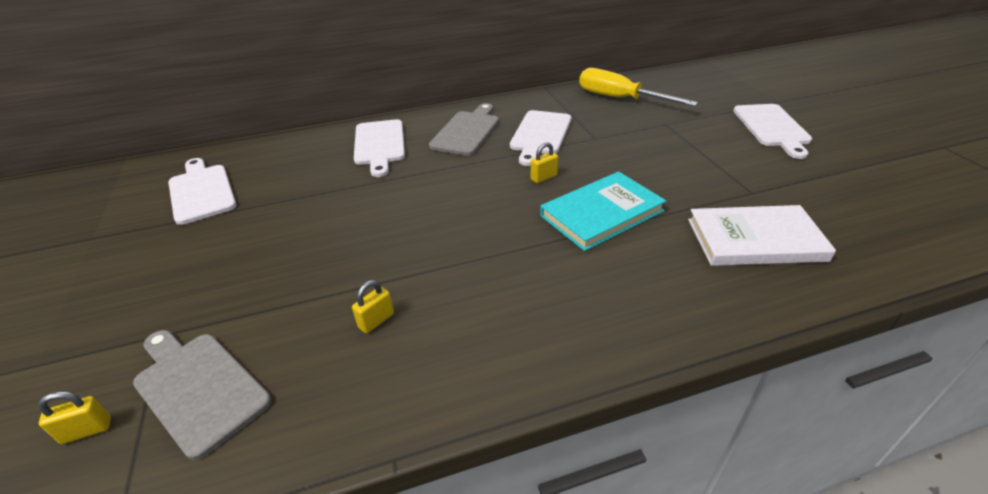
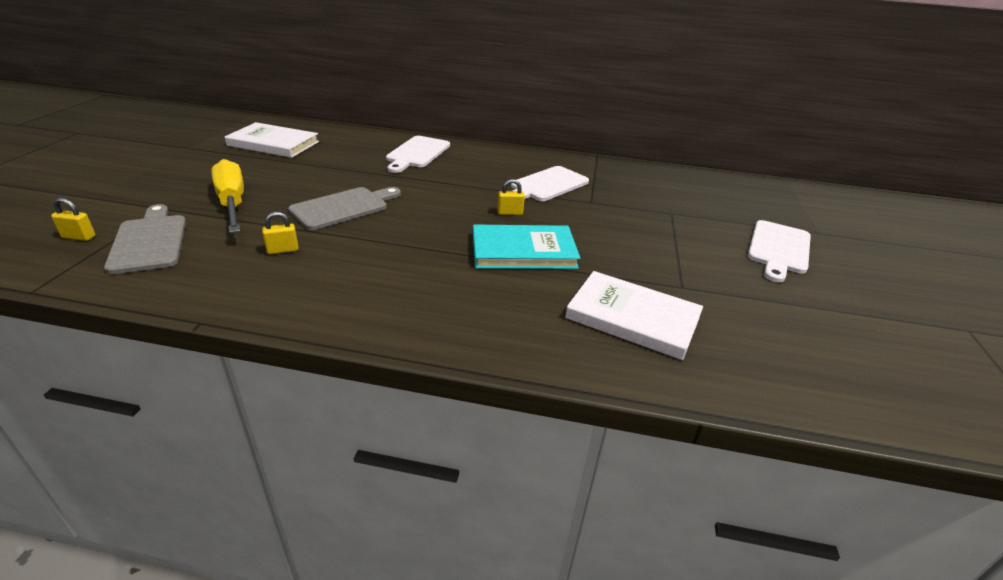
camera: 25 degrees right, 5 degrees down
white cutting board [168,158,236,225] -> white book [225,122,319,158]
grey cutting board [429,103,499,156] -> grey cutting board moved to [288,187,401,230]
yellow screwdriver [579,68,698,106] -> yellow screwdriver moved to [211,159,244,233]

